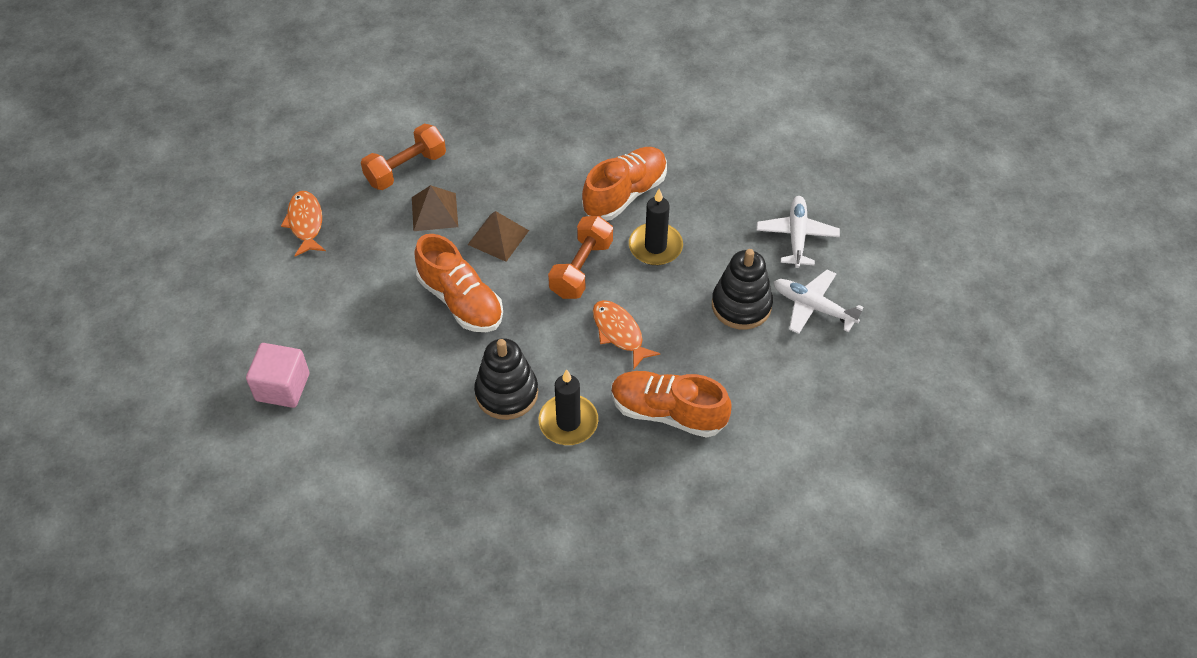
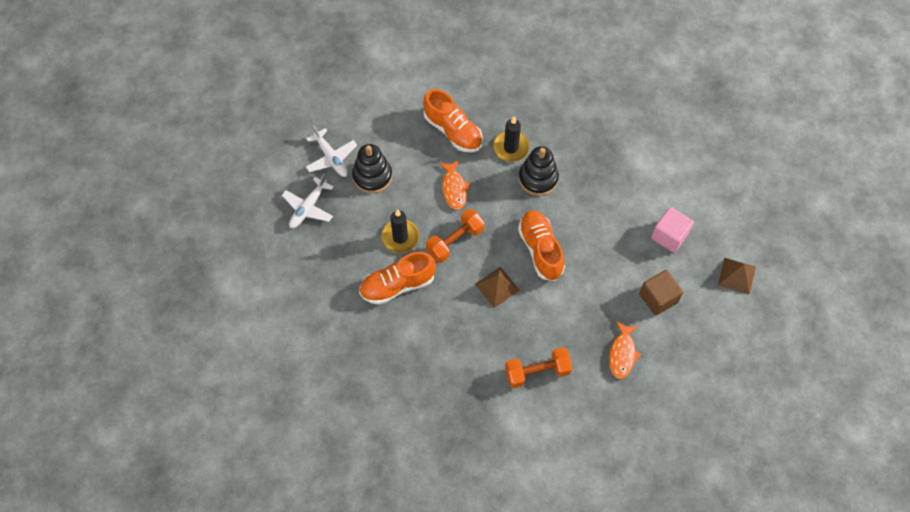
camera: 155 degrees left, 10 degrees up
brown pyramid [412,185,458,231] -> brown pyramid moved to [718,258,756,295]
none -> brown cube [639,270,683,316]

